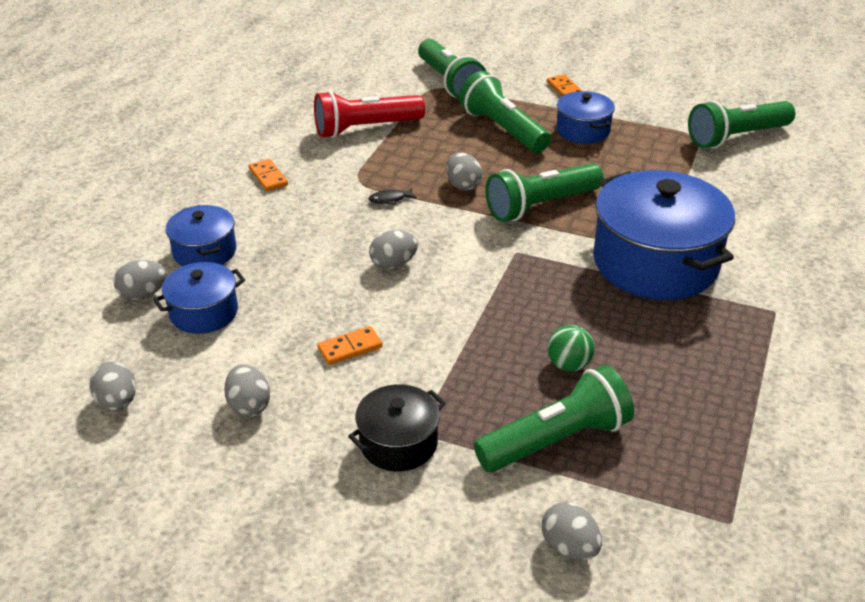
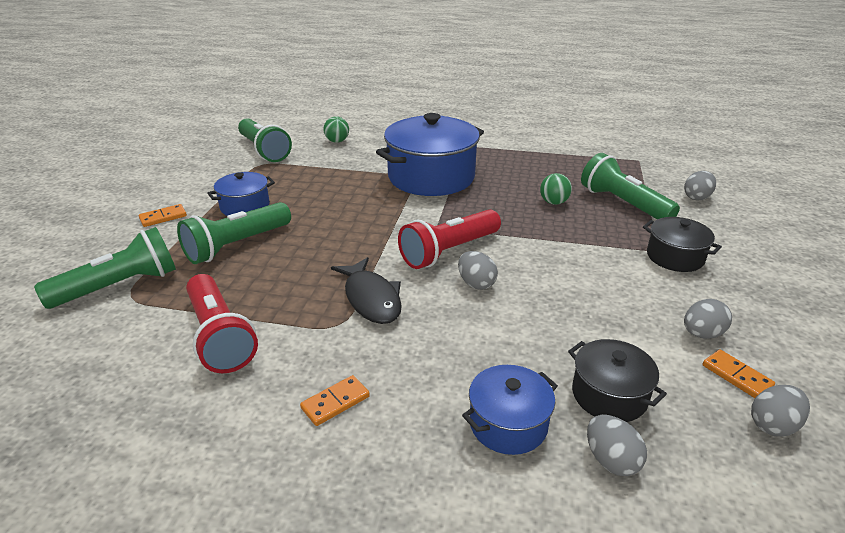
camera: 100 degrees left, 5 degrees down
blue pot [153,262,245,334] -> black pot [568,339,667,422]
orange domino [317,326,382,365] -> orange domino moved to [703,349,775,398]
black fish [369,188,417,205] -> black fish [331,257,402,324], size x2.26
grey egg [446,152,482,191] -> none
green flashlight [485,163,604,222] -> none
none -> green ball [323,116,349,143]
none -> red flashlight [398,209,501,269]

